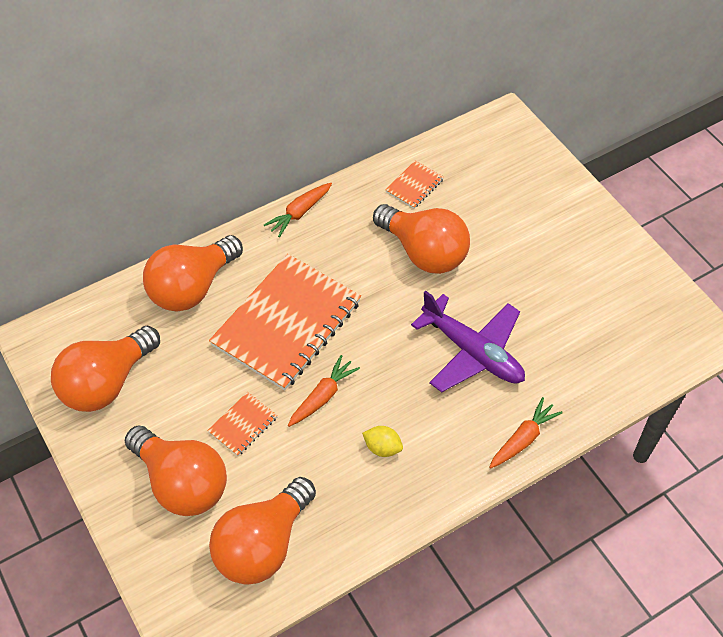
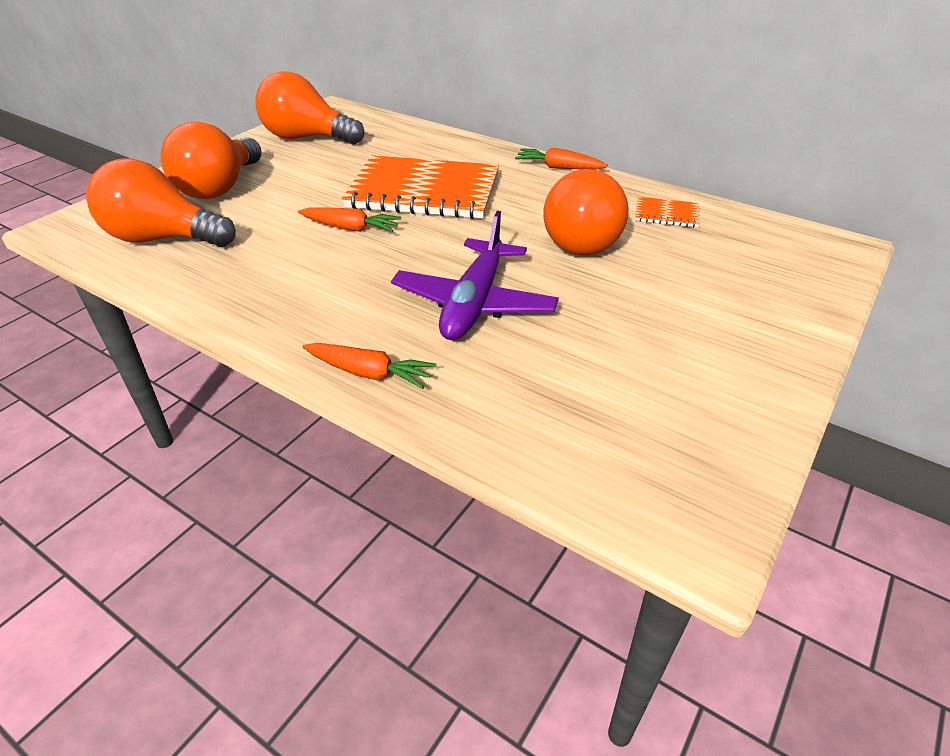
camera: 65 degrees right, 15 degrees down
orange light bulb [143,235,243,312] -> none
orange notebook [207,392,278,456] -> none
yellow lemon [362,426,403,457] -> none

